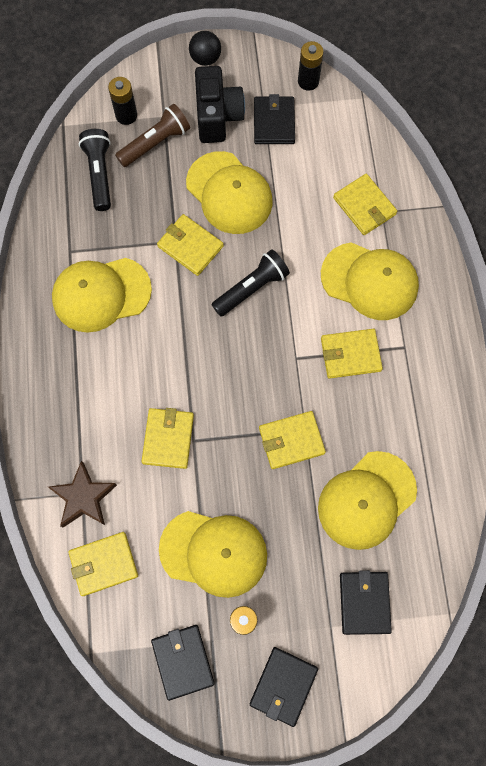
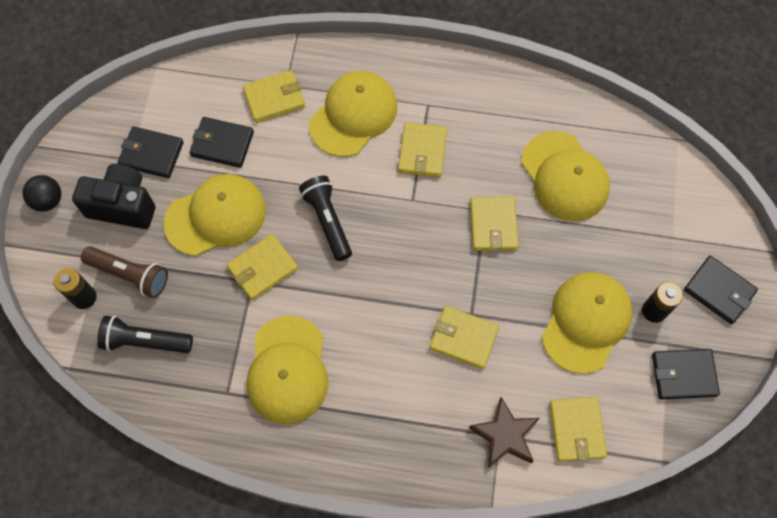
camera: 75 degrees left, 5 degrees down
brown flashlight [115,104,190,167] -> brown flashlight turned 135 degrees clockwise [81,246,168,298]
black battery [298,41,324,91] -> none
black wallet [340,570,392,635] -> black wallet moved to [189,117,254,168]

